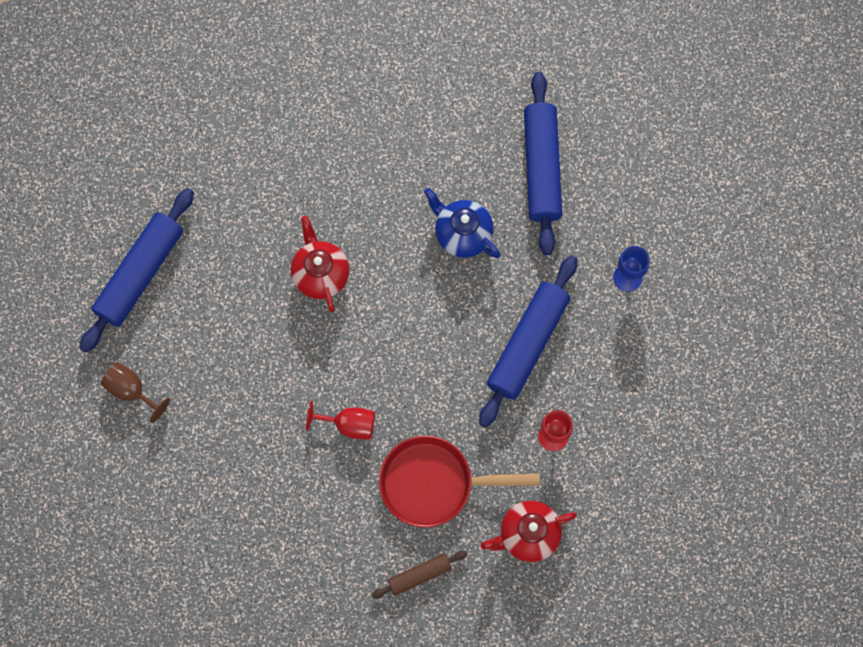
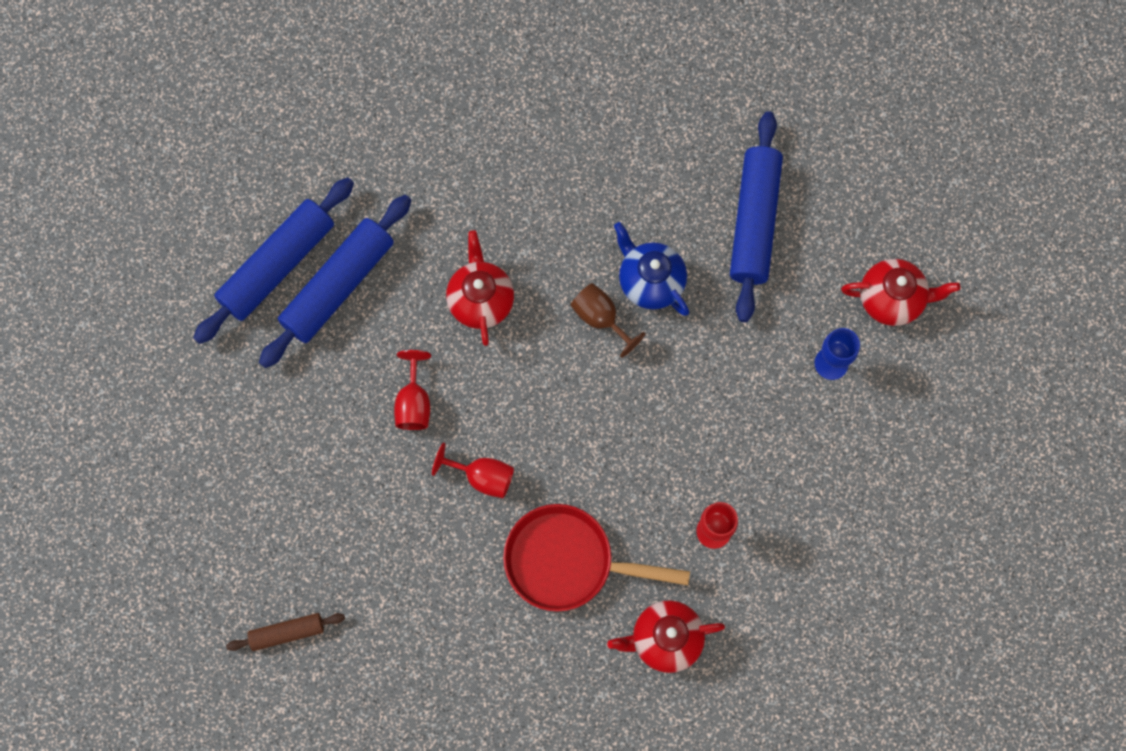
camera: 10 degrees right, 0 degrees up
brown goblet [101,362,170,423] -> brown goblet moved to [571,283,646,358]
brown rolling pin [372,551,468,598] -> brown rolling pin moved to [226,613,345,651]
blue rolling pin [479,255,577,428] -> blue rolling pin moved to [259,195,411,368]
none -> red goblet [394,350,431,430]
none -> red teapot [841,259,960,326]

